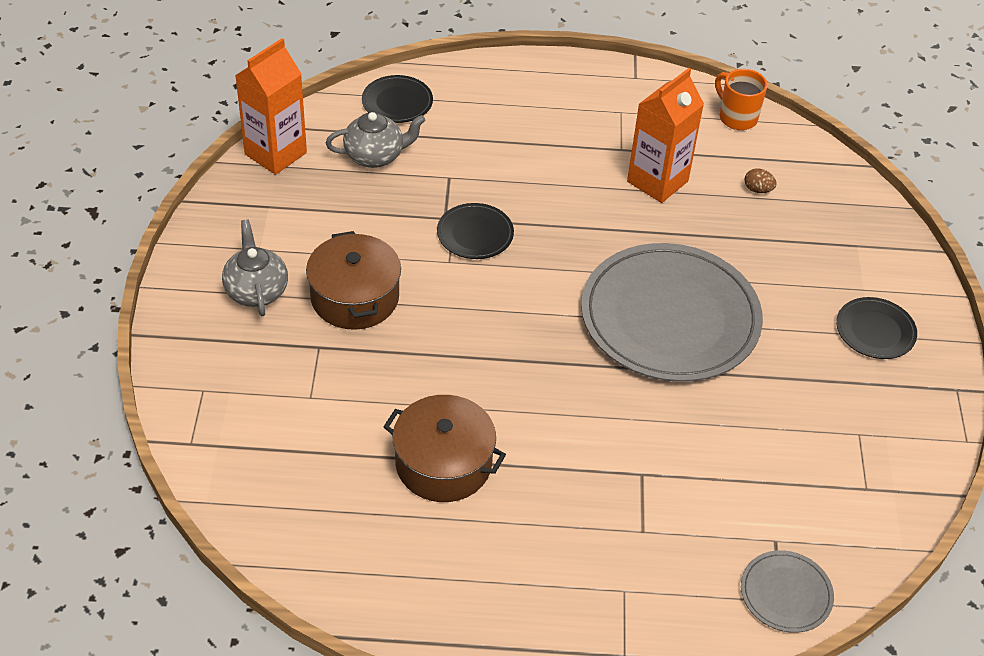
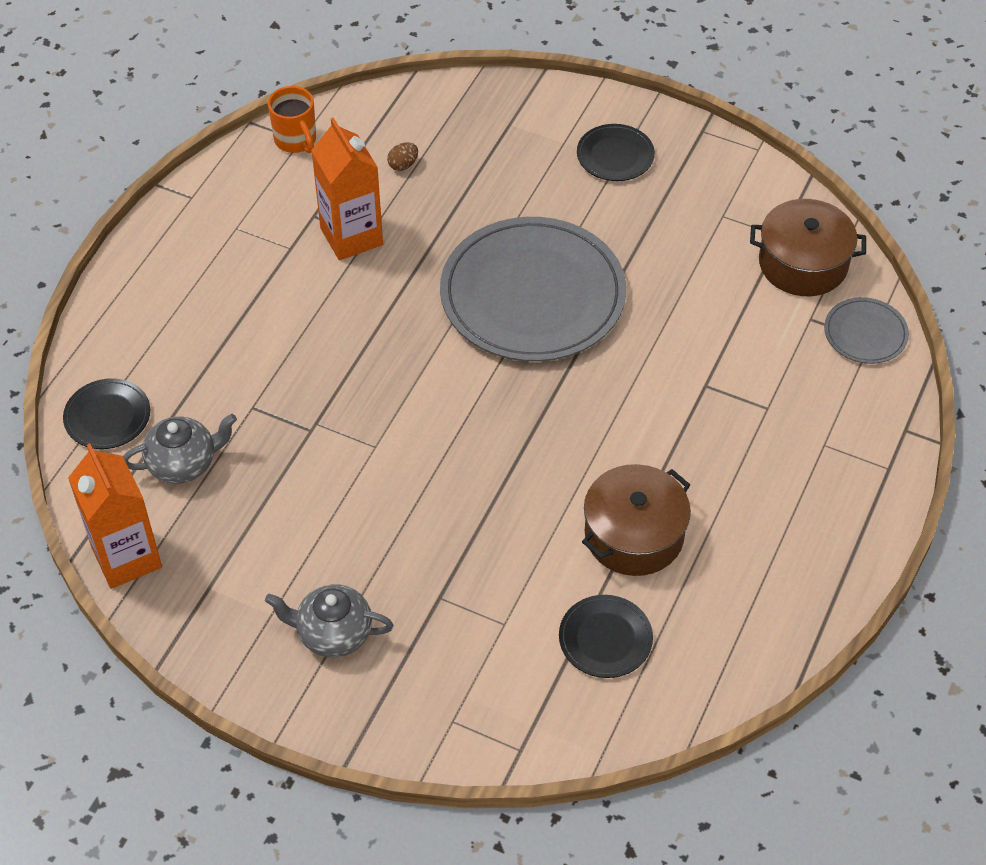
camera: 65 degrees left, 5 degrees up
brown pot [306,231,401,330] -> brown pot moved to [750,199,866,296]
grey teapot [326,112,426,168] -> grey teapot turned 60 degrees clockwise [123,414,237,484]
black plate [437,203,514,259] -> black plate moved to [559,595,653,678]
orange mug [715,69,767,130] -> orange mug turned 105 degrees counterclockwise [268,86,316,153]

